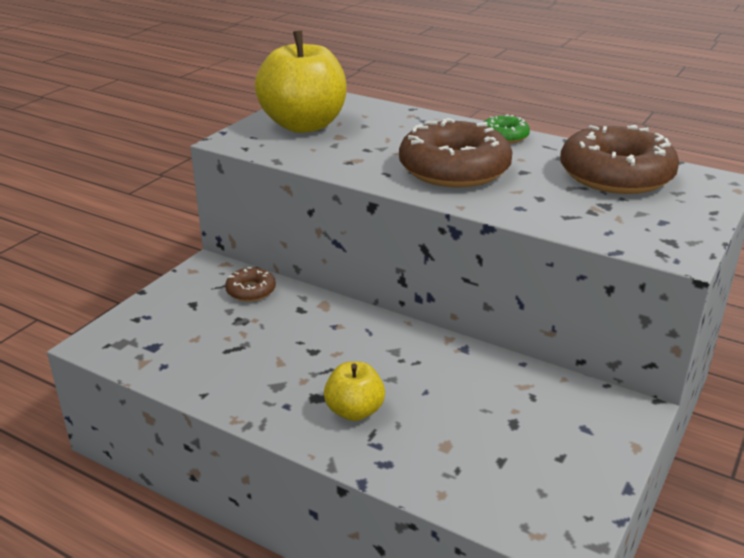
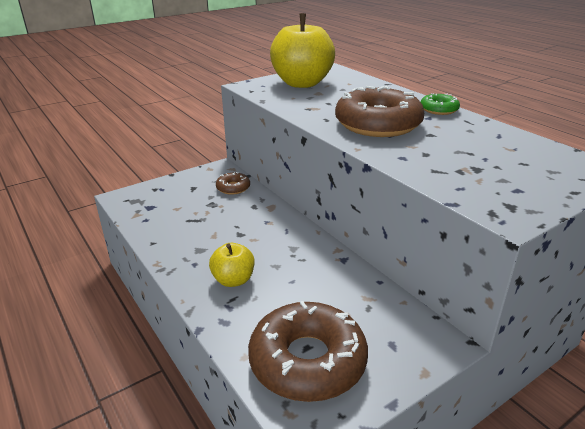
camera: 25 degrees right, 0 degrees up
brown donut [560,125,679,194] -> brown donut moved to [248,301,368,402]

